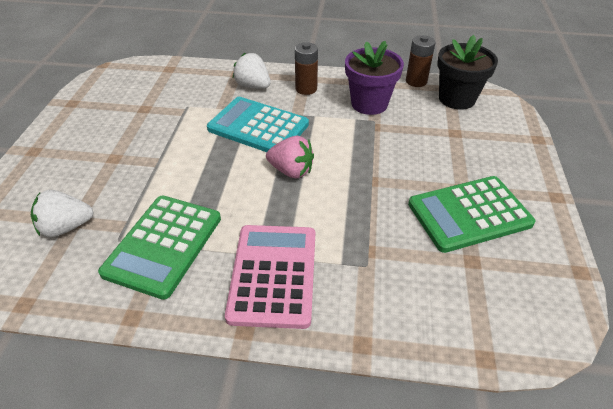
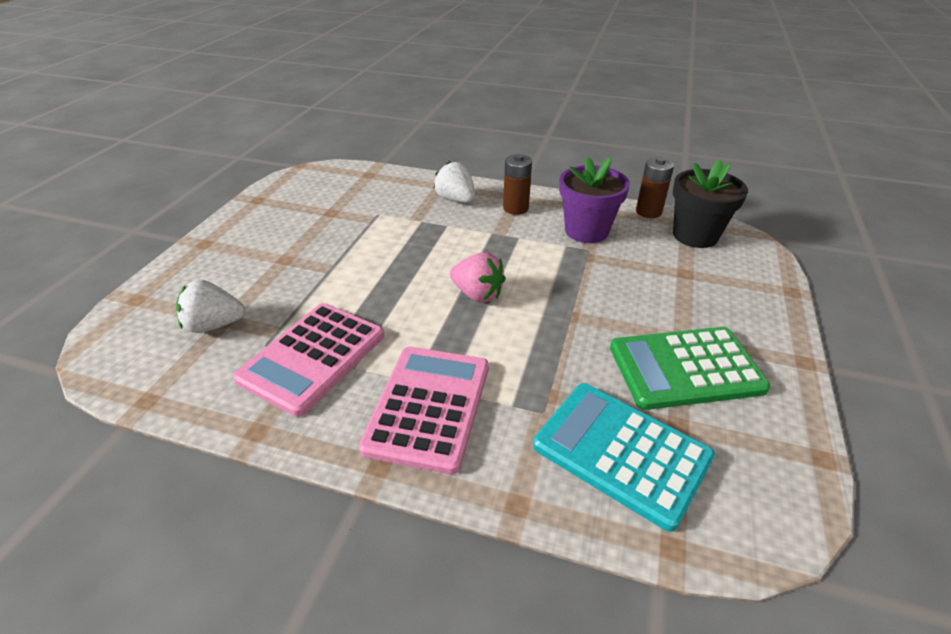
camera: 10 degrees right, 5 degrees down
green calculator [98,196,221,300] -> pink calculator [233,303,384,417]
turquoise calculator [207,97,309,152] -> turquoise calculator moved to [533,383,715,532]

